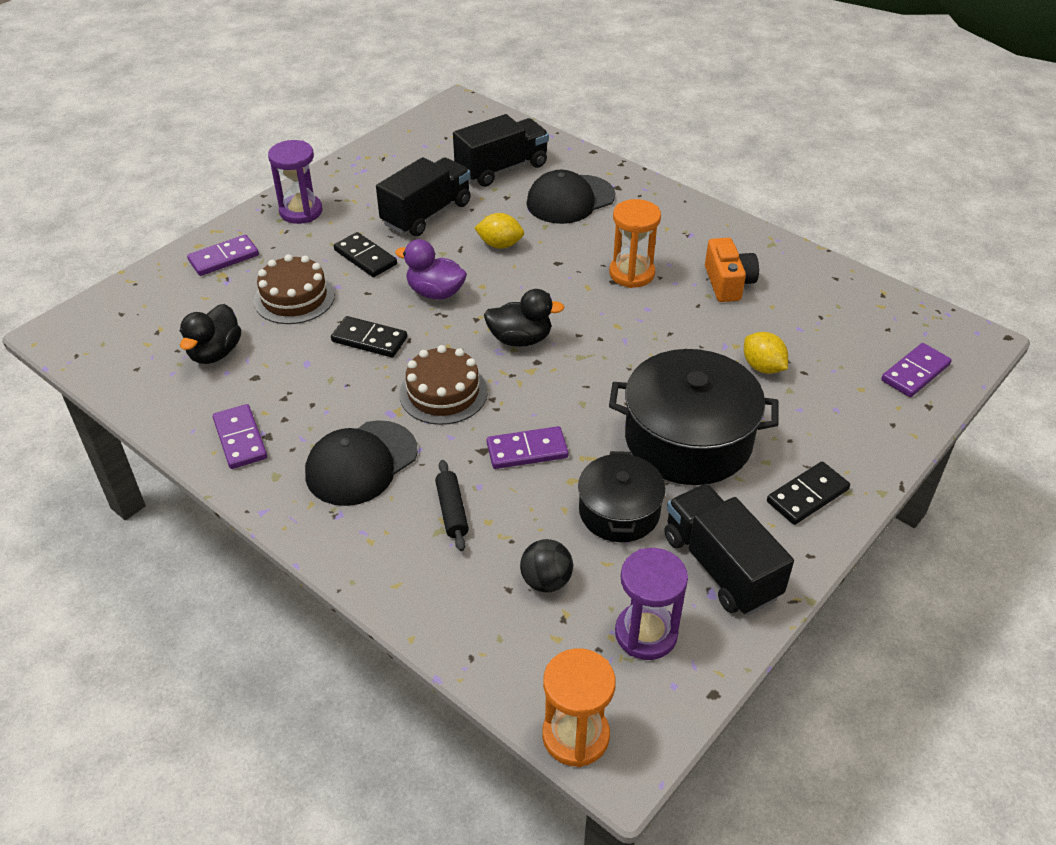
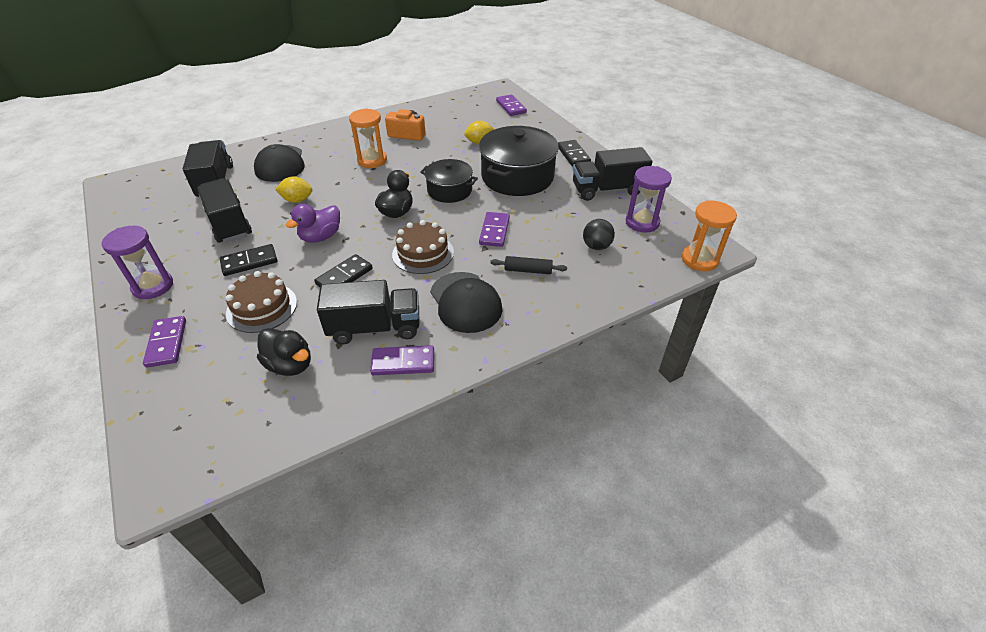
camera: 70 degrees left, 0 degrees up
yellow lemon [475,213,524,249] -> yellow lemon turned 60 degrees clockwise [275,176,312,203]
black pot [578,451,666,542] -> black pot moved to [420,159,478,203]
none -> black truck [317,280,420,344]

